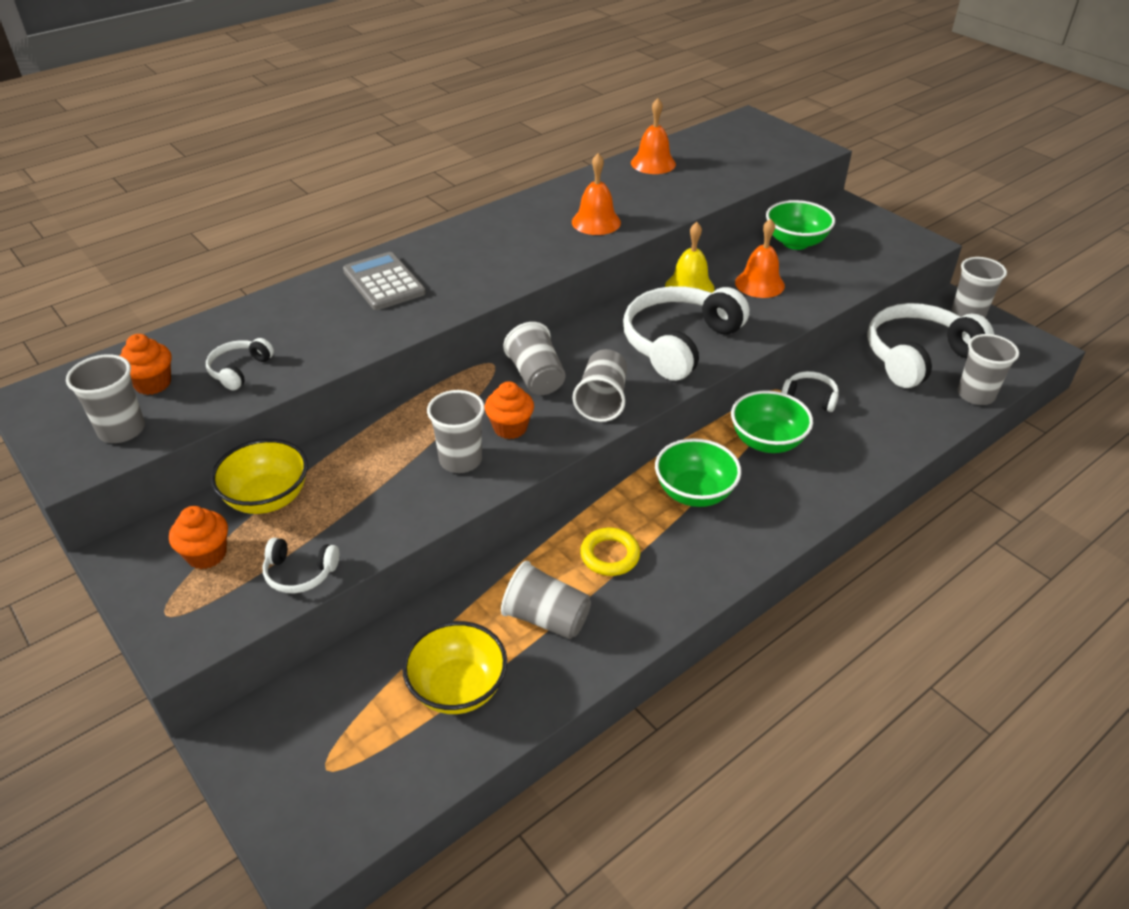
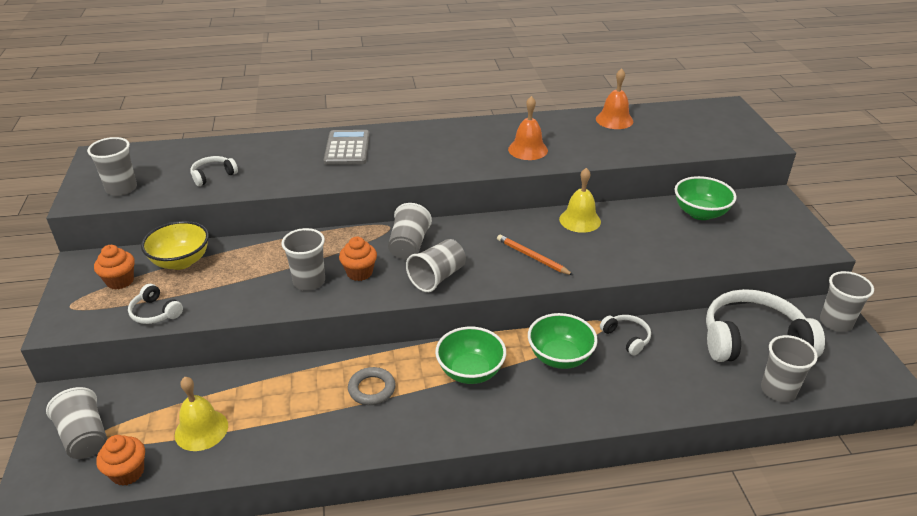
camera: 30 degrees right, 5 degrees down
orange cupcake [119,334,171,395] -> orange cupcake moved to [96,435,145,486]
yellow bowl [402,621,507,714] -> yellow bell [175,377,228,451]
grey cup [501,561,591,639] -> grey cup moved to [46,387,107,459]
yellow ring [580,528,640,576] -> grey ring [348,367,395,405]
white headphones [623,286,749,381] -> orange pencil [497,234,573,275]
orange bell [735,219,785,298] -> none

